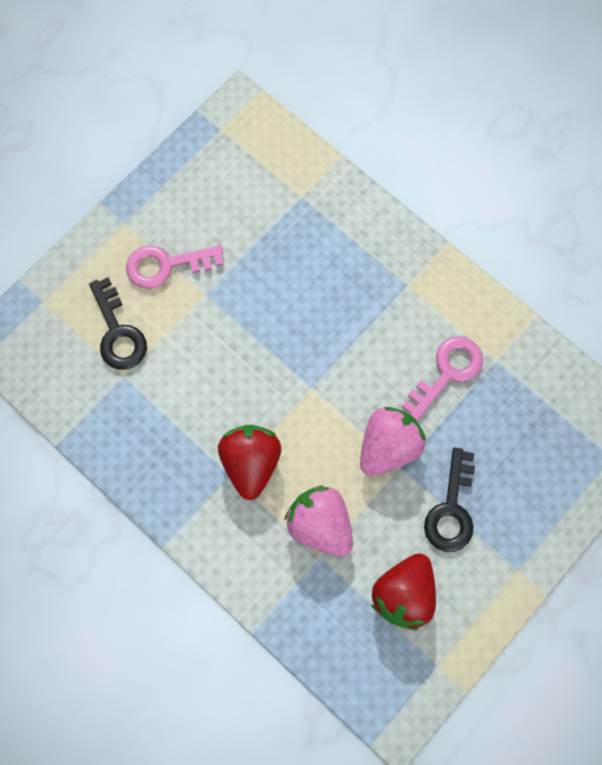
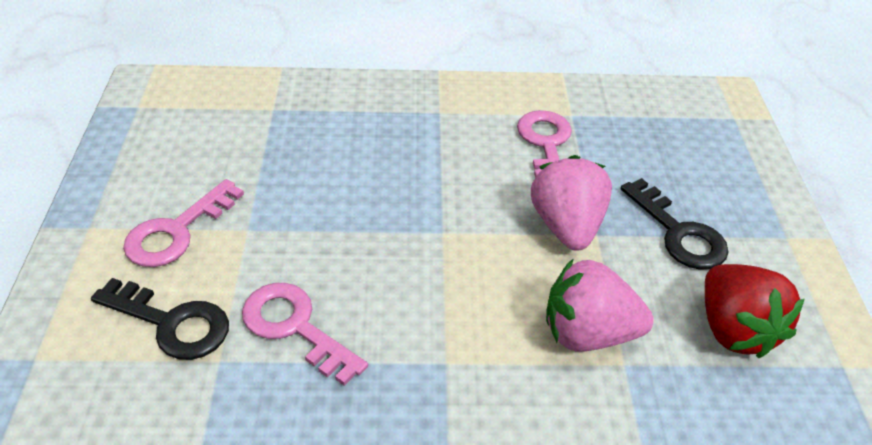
camera: 45 degrees left, 30 degrees down
red strawberry [218,425,281,500] -> none
none -> pink key [242,283,368,386]

